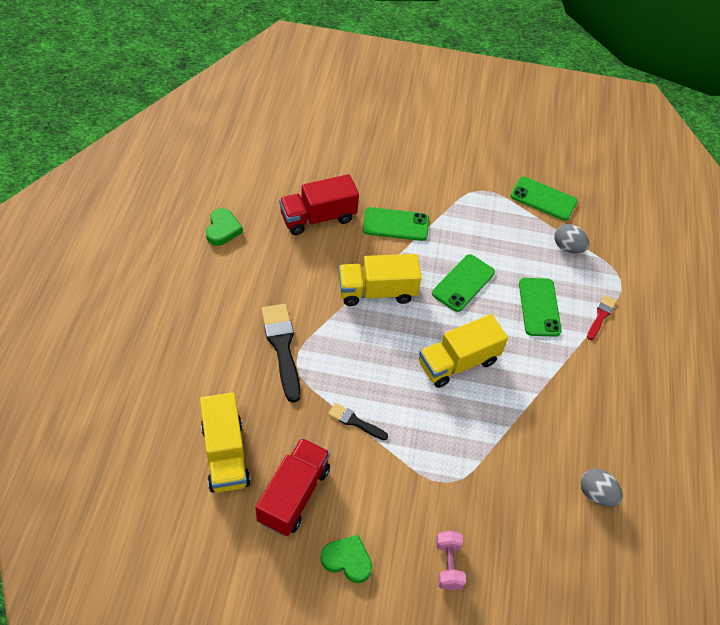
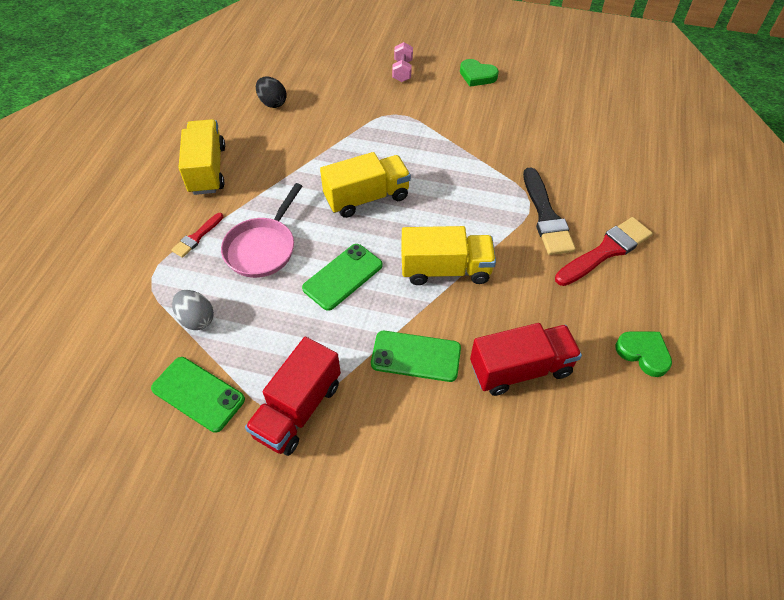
camera: 170 degrees left, 0 degrees up
yellow truck [200,392,251,493] -> yellow truck moved to [178,119,225,195]
green heart [206,208,243,246] -> green heart turned 120 degrees clockwise [615,331,672,377]
red truck [256,438,330,536] -> red truck moved to [245,337,341,456]
black brush [328,403,388,440] -> none
green phone [519,278,562,337] -> pink pan [221,183,303,278]
grey egg [581,468,623,507] -> black egg [256,77,287,108]
none -> red brush [555,217,653,286]

